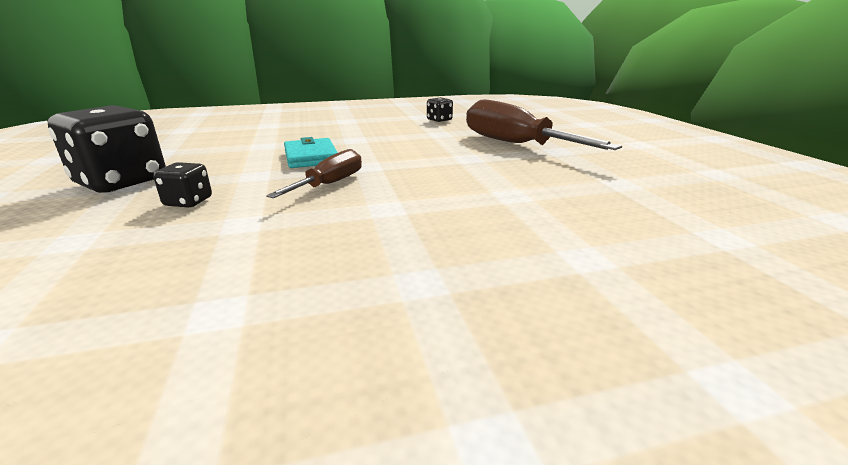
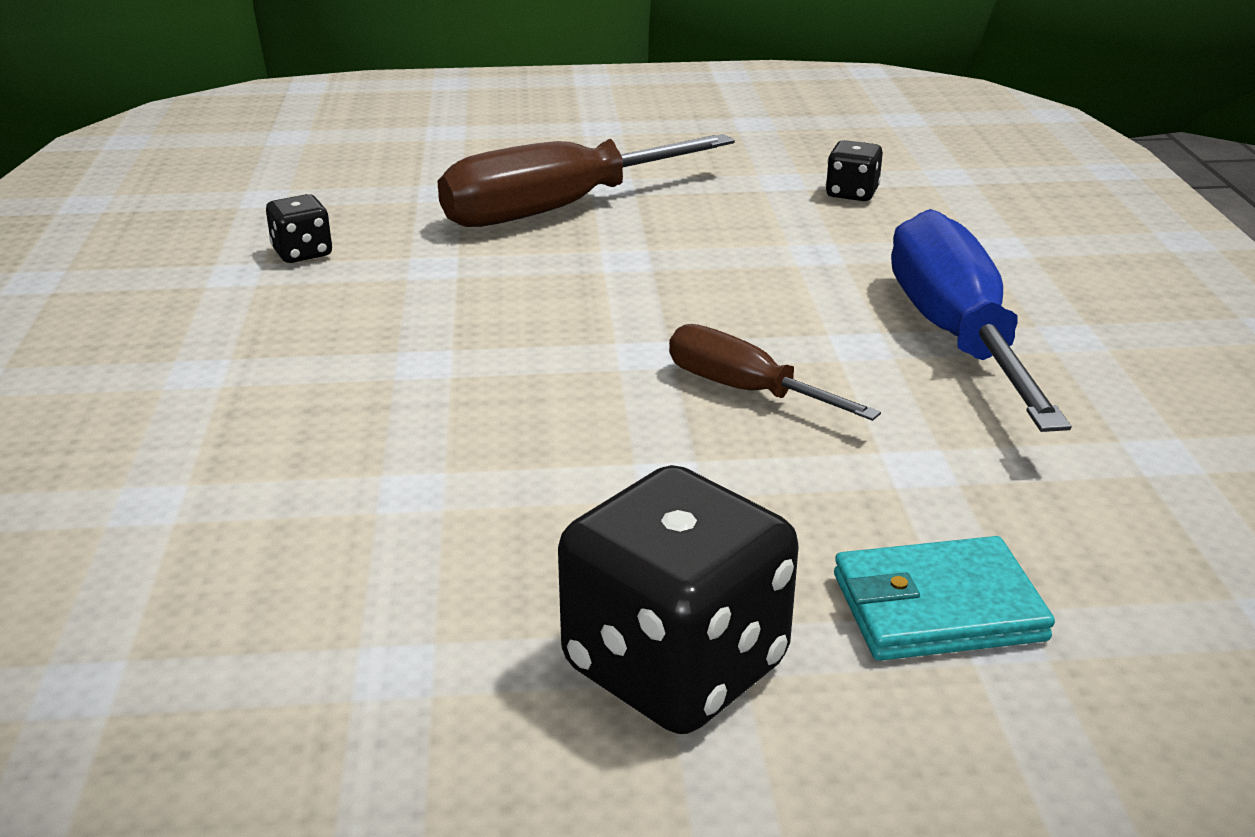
camera: 80 degrees left, 5 degrees up
black dice [153,162,212,208] -> black dice moved to [826,140,883,201]
turquoise wallet [284,137,338,168] -> turquoise wallet moved to [834,536,1055,661]
none -> blue screwdriver [891,209,1071,432]

